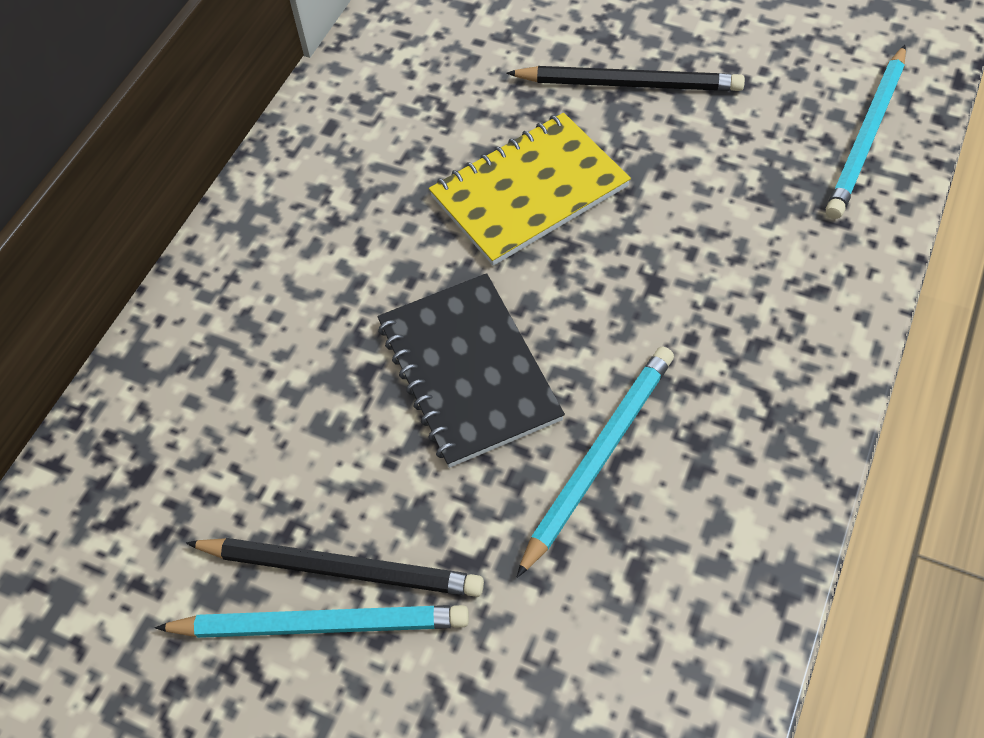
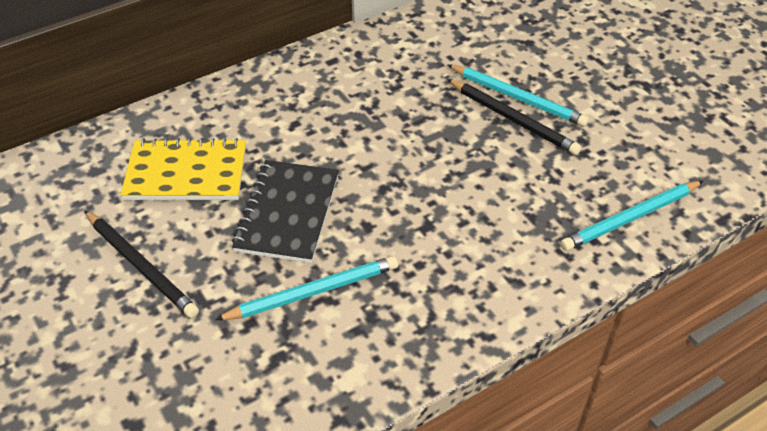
camera: 30 degrees right, 10 degrees down
turquoise pencil [155,605,469,638] -> turquoise pencil moved to [447,64,589,127]
yellow notebook [429,113,631,266] -> yellow notebook moved to [121,138,246,200]

